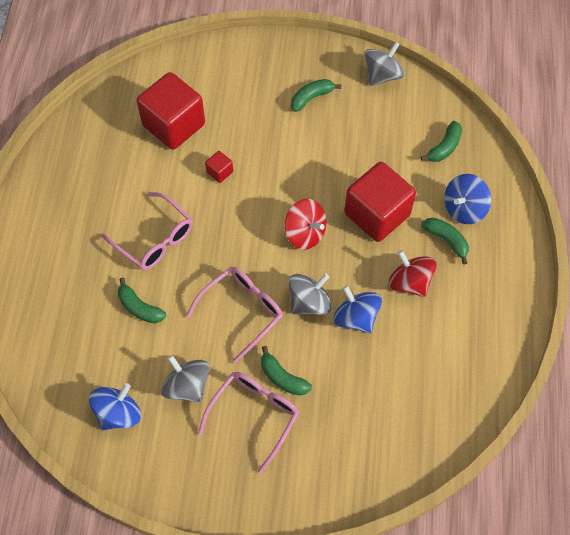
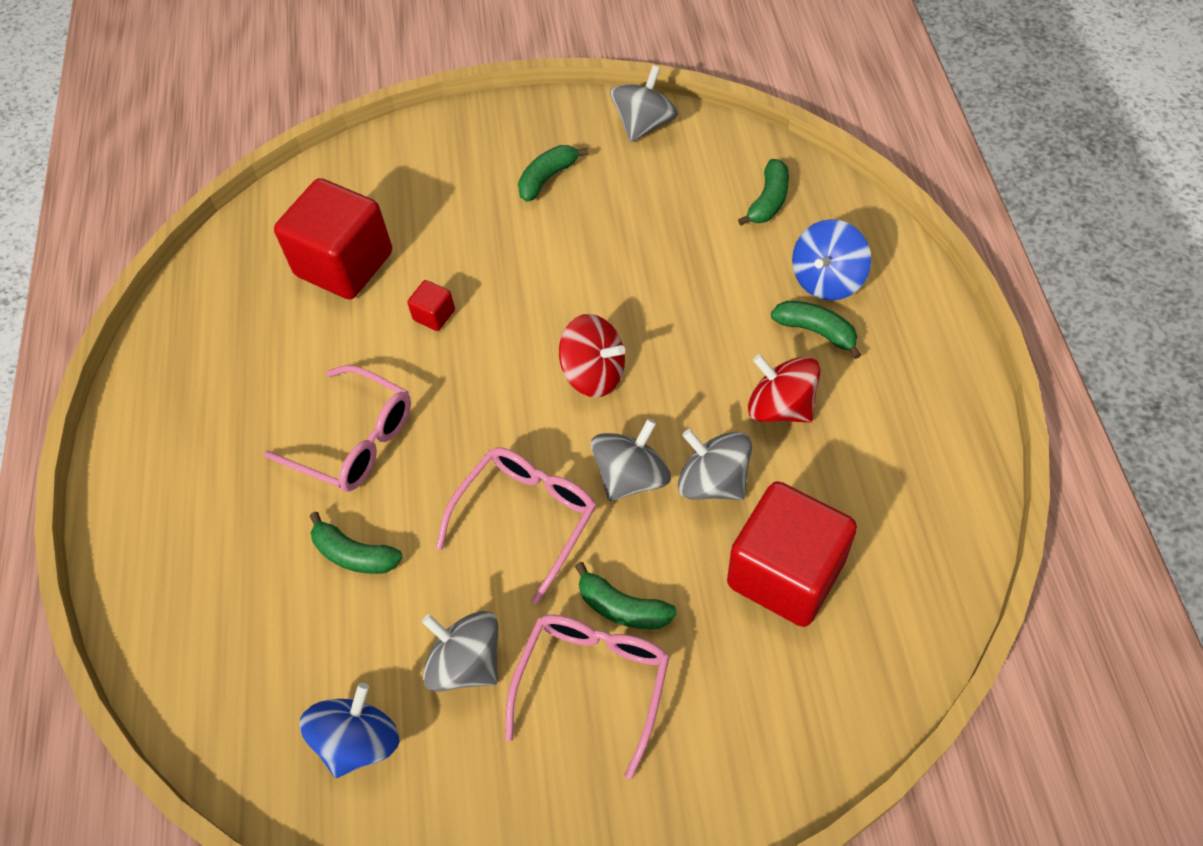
camera: 10 degrees left, 5 degrees down
blue spinning top [333,285,382,333] -> grey spinning top [678,429,752,500]
red cube [344,162,416,242] -> red cube moved to [727,481,857,627]

